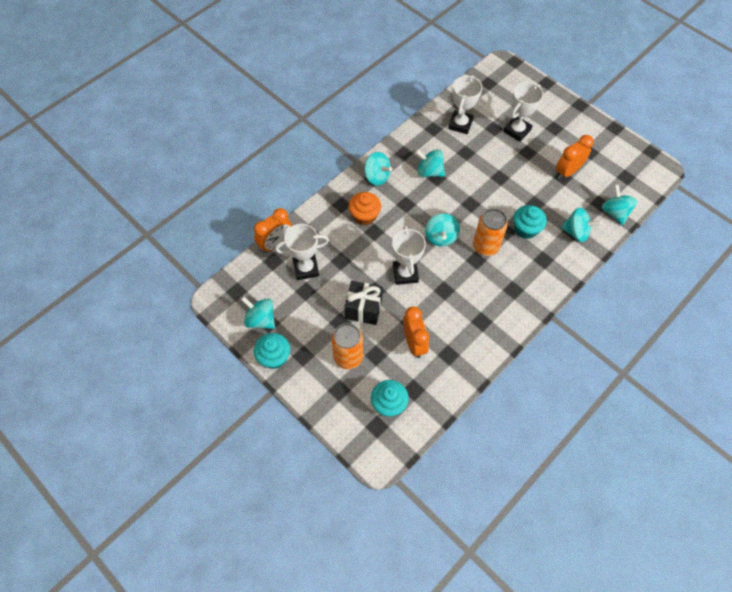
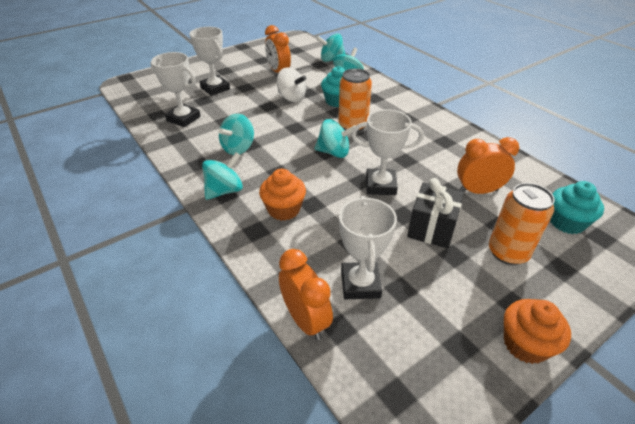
camera: 80 degrees left, 20 degrees down
turquoise spinning top [241,296,275,329] -> none
turquoise cupcake [254,333,290,369] -> orange cupcake [504,299,571,364]
none -> white spinning top [277,67,306,102]

